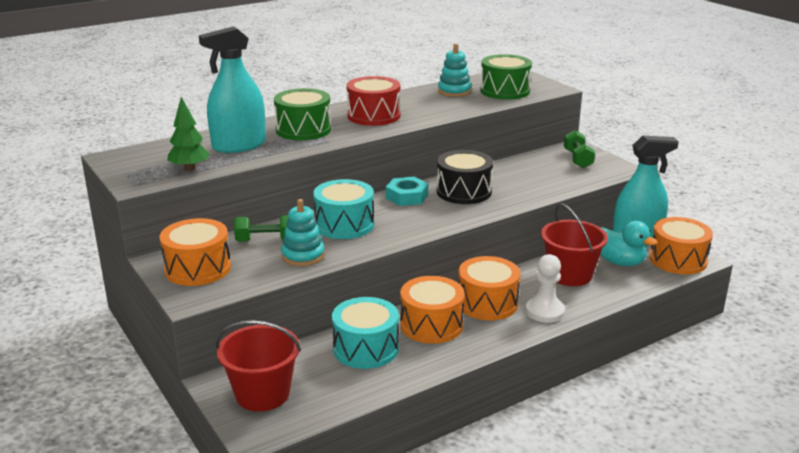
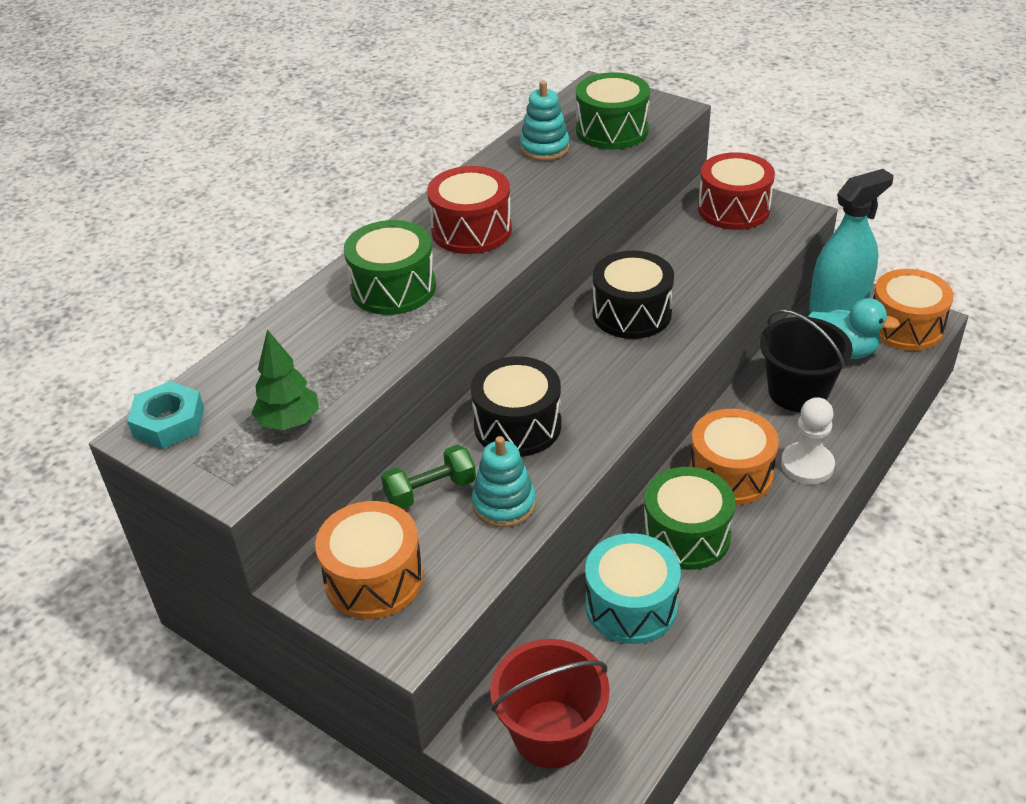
camera: 20 degrees left, 15 degrees up
turquoise spray bottle [199,26,266,153] -> none
turquoise drum [313,179,374,239] -> black drum [471,356,561,457]
turquoise nut [386,177,428,206] -> turquoise nut moved to [127,381,204,449]
orange drum [400,276,465,344] -> green drum [643,467,735,570]
red bucket [541,203,608,286] -> black bucket [760,309,853,412]
green dumbbell [564,130,595,168] -> red drum [698,152,775,230]

